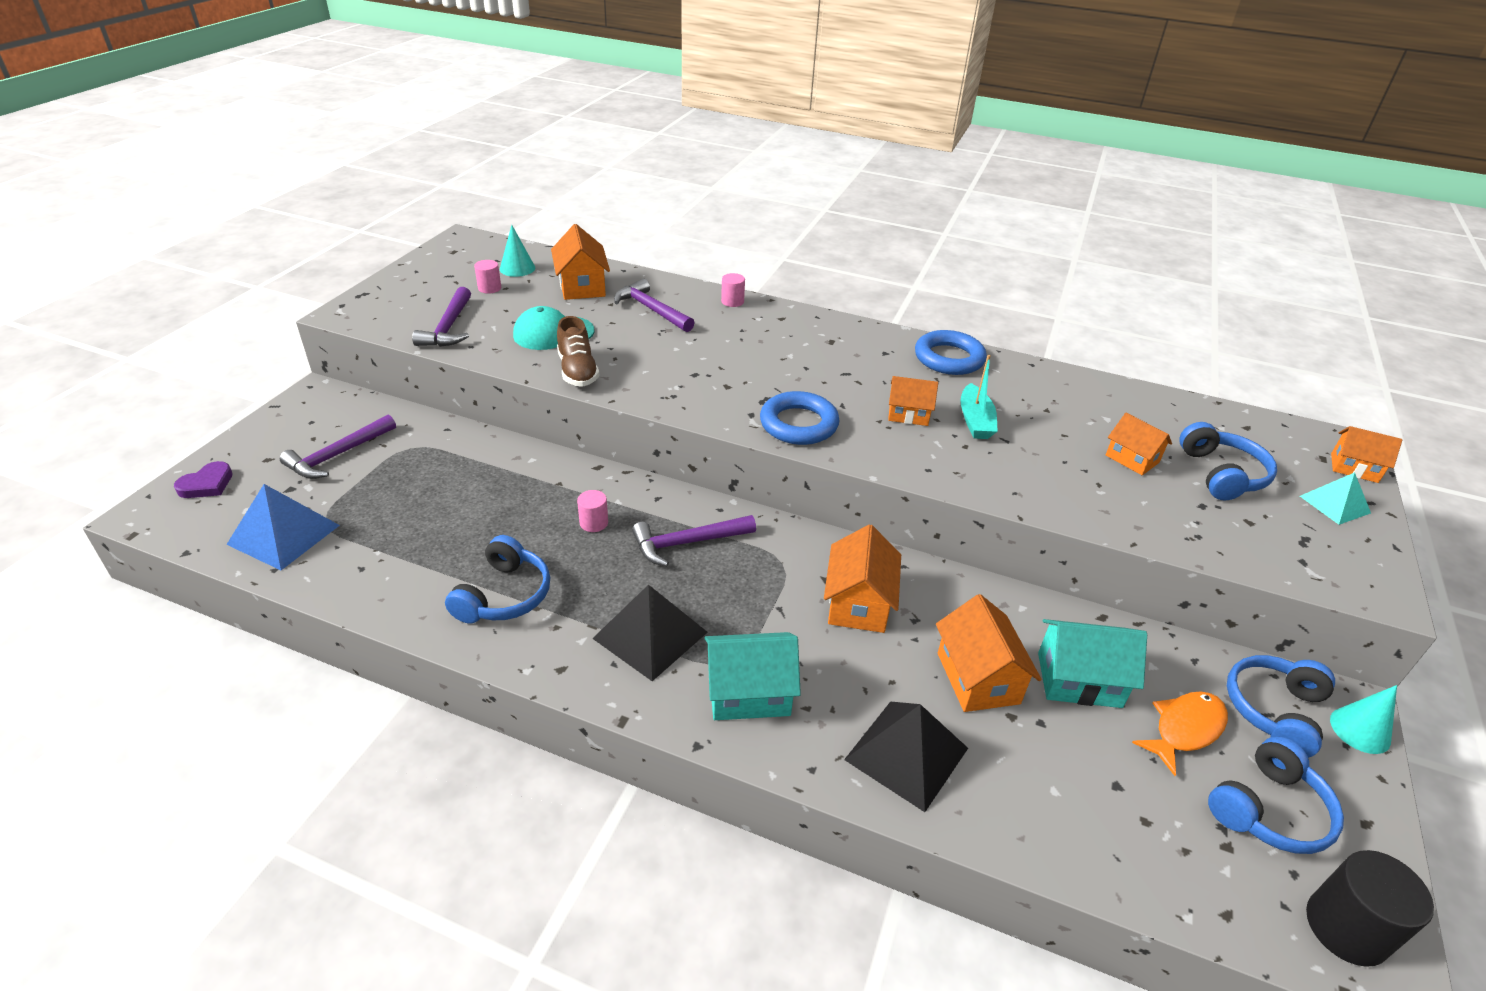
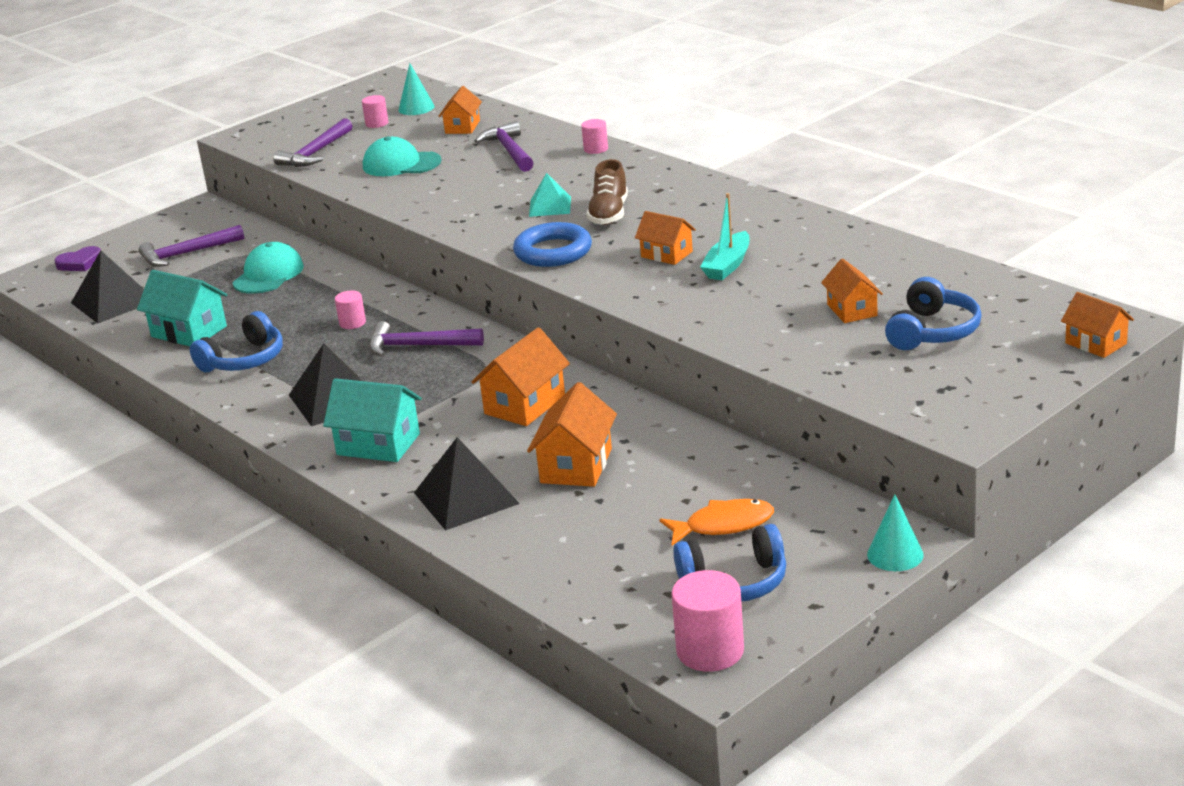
camera: 30 degrees right, 10 degrees down
blue pyramid [226,484,340,570] -> black pyramid [71,251,144,323]
orange house [551,224,610,300] -> orange house [438,86,482,134], size x0.65
brown shoe [557,316,599,387] -> brown shoe moved to [587,159,628,225]
blue ring [915,330,987,375] -> none
turquoise house [1038,619,1147,708] -> turquoise house moved to [137,270,228,346]
blue headphones [1227,655,1335,758] -> none
turquoise pyramid [1300,472,1371,525] -> turquoise pyramid moved to [529,173,571,217]
black cylinder [1306,850,1434,967] -> pink cylinder [672,570,744,672]
none -> turquoise cap [233,242,304,294]

